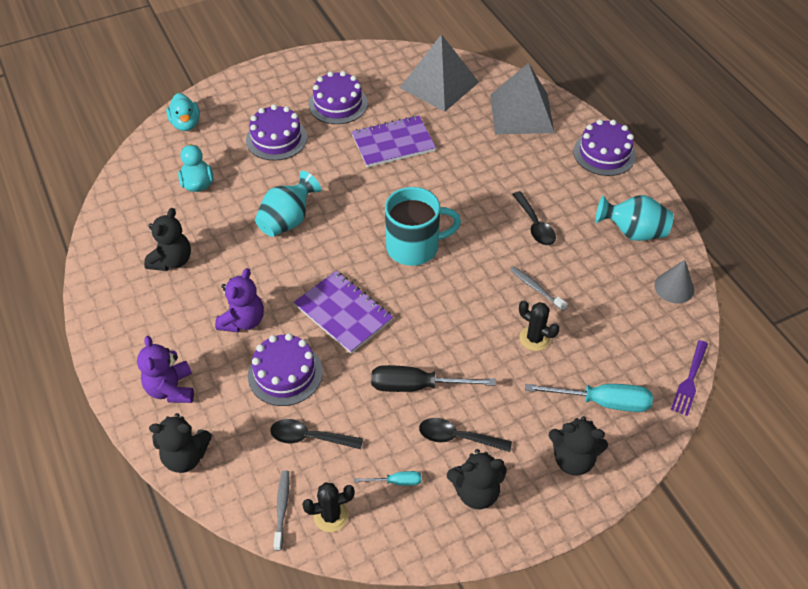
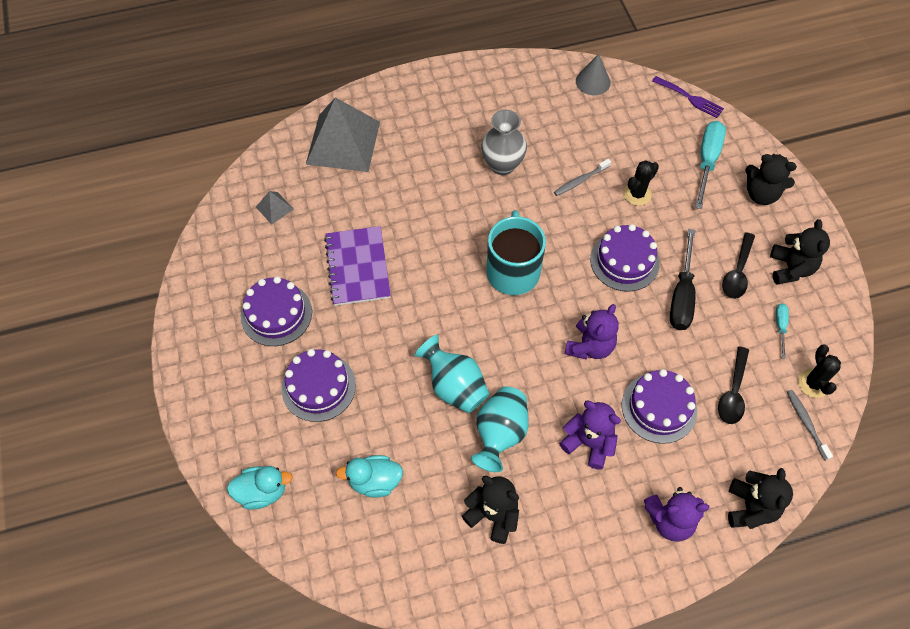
camera: 80 degrees left, 10 degrees up
grey toothbrush [273,470,289,551] -> grey toothbrush turned 60 degrees clockwise [787,390,833,461]
purple notebook [294,271,393,354] -> purple teddy bear [565,304,619,360]
grey pyramid [400,34,479,112] -> grey pyramid [256,191,294,224], size x0.42
black spoon [512,191,556,245] -> grey vase [481,110,527,175]
black teddy bear [548,416,608,476] -> black teddy bear turned 90 degrees clockwise [745,154,797,205]
purple cake [574,119,636,176] -> purple cake moved to [590,224,660,292]
turquoise vase [596,195,673,241] -> turquoise vase moved to [471,387,529,472]

